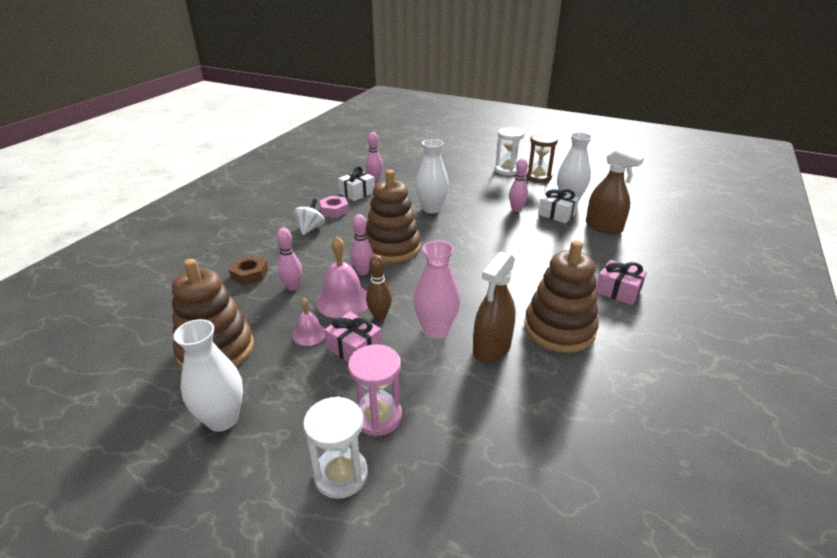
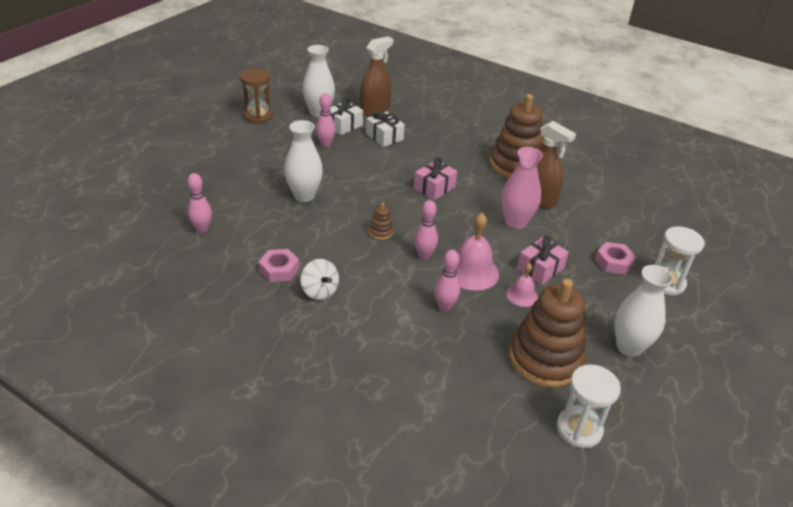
camera: 85 degrees left, 5 degrees up
brown nut [229,255,268,286] -> none
white spinning top [293,199,325,235] -> white spinning top turned 150 degrees counterclockwise [301,259,339,300]
white gift [338,166,375,201] -> white gift moved to [366,111,405,147]
pink hourglass [348,344,402,436] -> pink nut [595,242,636,274]
brown stacking toy [365,170,421,263] -> brown stacking toy [369,202,394,240], size x0.40
brown bowling pin [366,255,392,321] -> none
white hourglass [495,127,524,176] -> white hourglass moved to [557,364,621,448]
pink gift [596,260,647,305] -> pink gift moved to [414,157,457,200]

